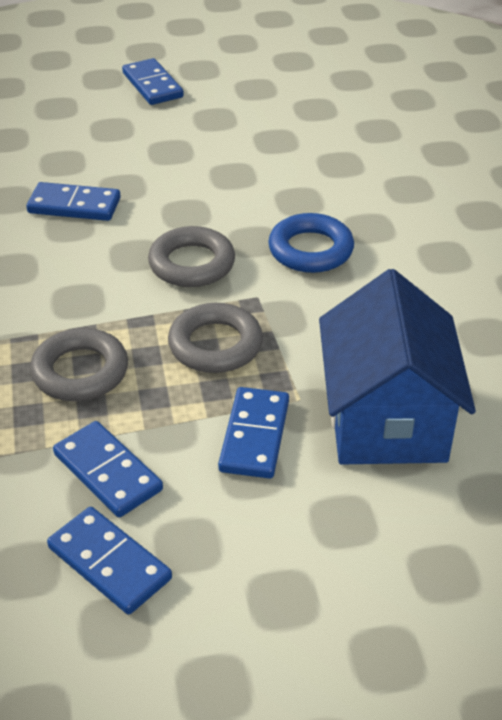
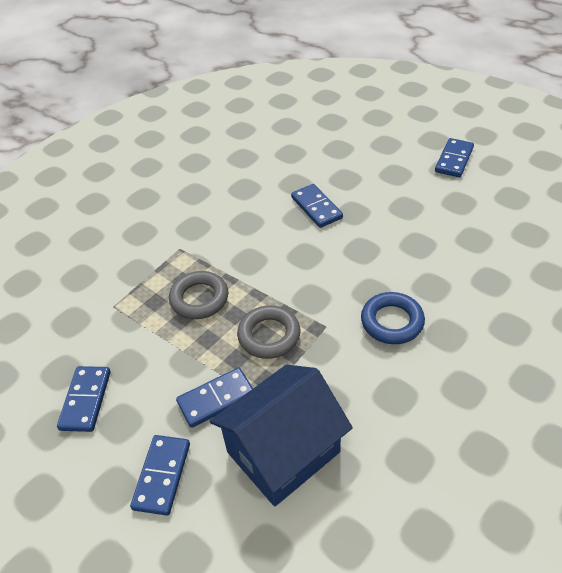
camera: 55 degrees right, 5 degrees up
blue domino [53,421,163,517] -> blue domino moved to [130,435,190,516]
grey ring [148,226,235,287] -> none

